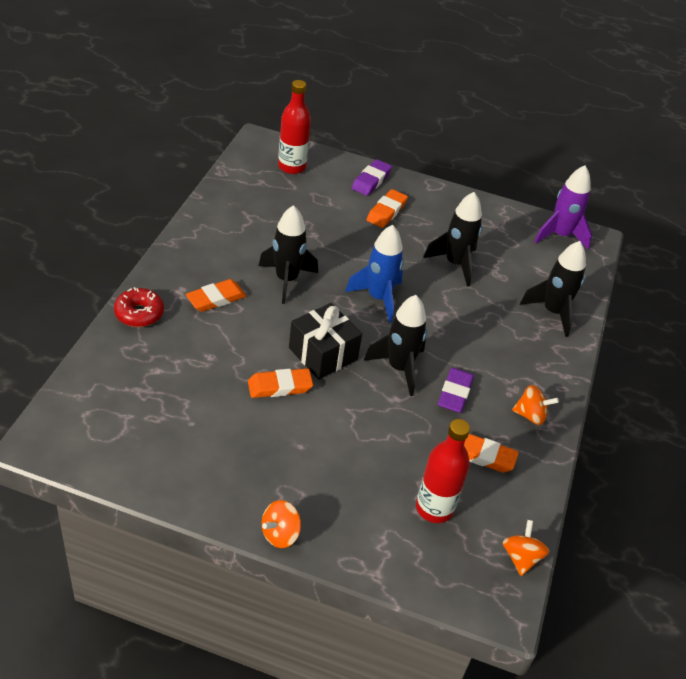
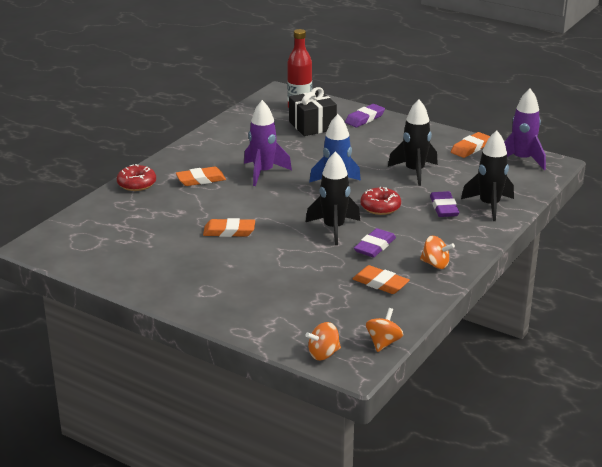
camera: 20 degrees right, 15 degrees down
black rocket [259,205,318,304] -> purple rocket [244,100,292,186]
orange spinning top [262,500,301,548] -> orange spinning top moved to [305,322,341,360]
black gift [289,303,362,380] -> black gift moved to [289,87,337,136]
orange eraser [367,189,408,228] -> orange eraser moved to [451,132,490,158]
red bottle [416,419,470,523] -> none
none -> red donut [360,187,401,215]
none -> purple eraser [430,191,459,217]

